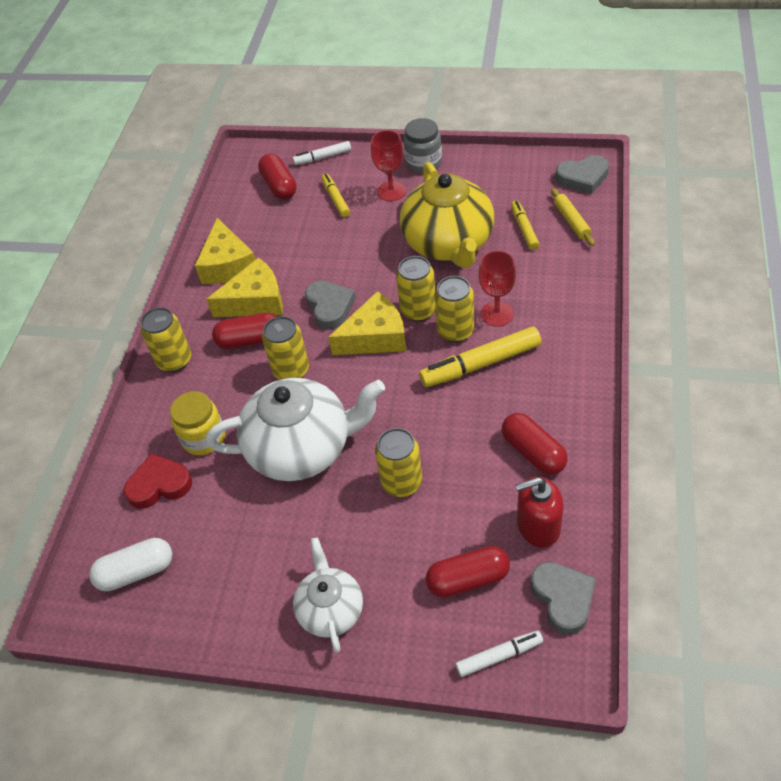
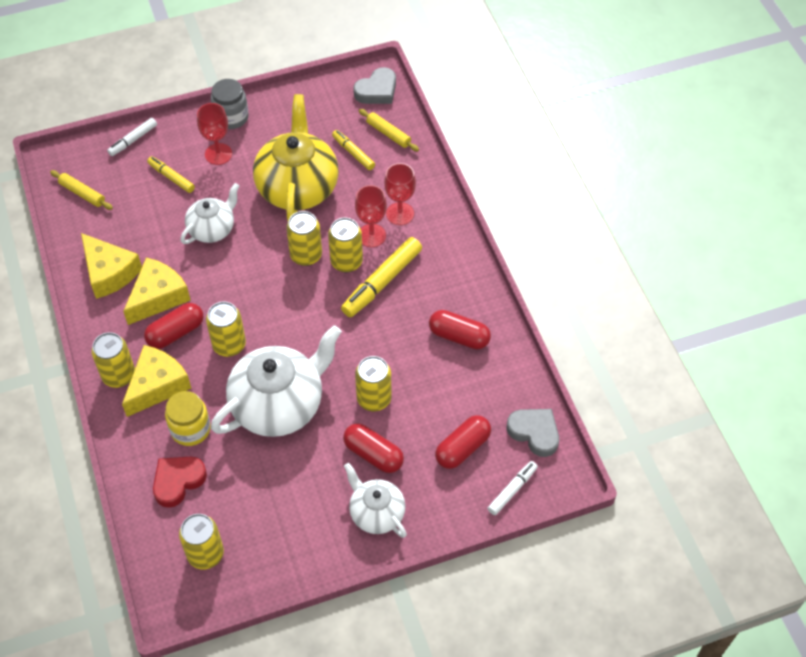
camera: 35 degrees left, 5 degrees up
white capsule [89,538,172,591] -> yellow can [179,514,224,570]
red capsule [258,154,297,200] -> red capsule moved to [343,423,404,473]
grey heart [305,281,356,330] -> none
yellow cheese [328,291,406,355] -> yellow cheese moved to [122,345,192,417]
yellow teapot [400,162,494,268] -> yellow teapot turned 135 degrees counterclockwise [253,94,339,221]
red soap dispenser [515,476,564,548] -> none
none -> yellow rolling pin [50,170,113,210]
none -> white teapot [181,183,239,244]
none -> red goblet [384,163,416,225]

